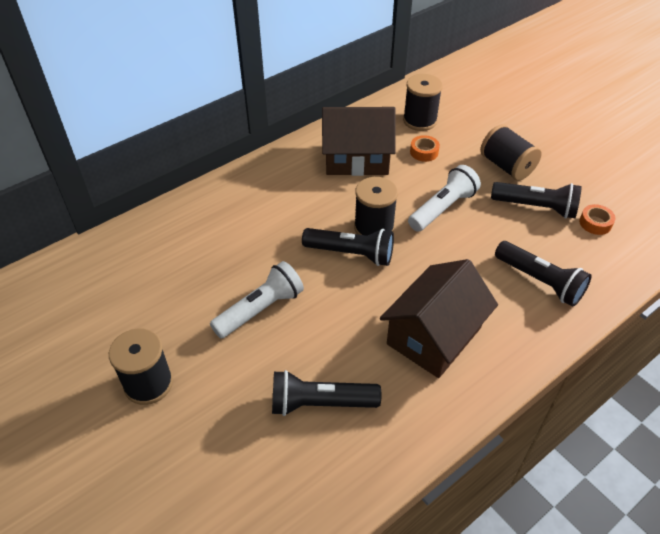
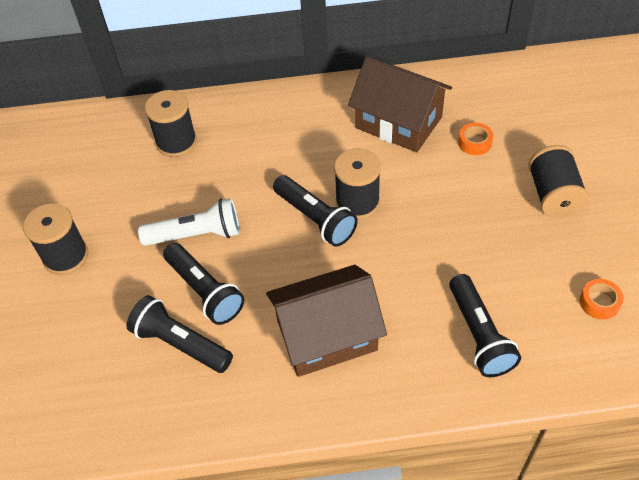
camera: 35 degrees right, 5 degrees up
black spool [403,74,443,131] -> black spool moved to [145,90,197,157]
white flashlight [408,165,481,231] -> none
black flashlight [491,182,582,219] -> black flashlight moved to [163,243,244,325]

